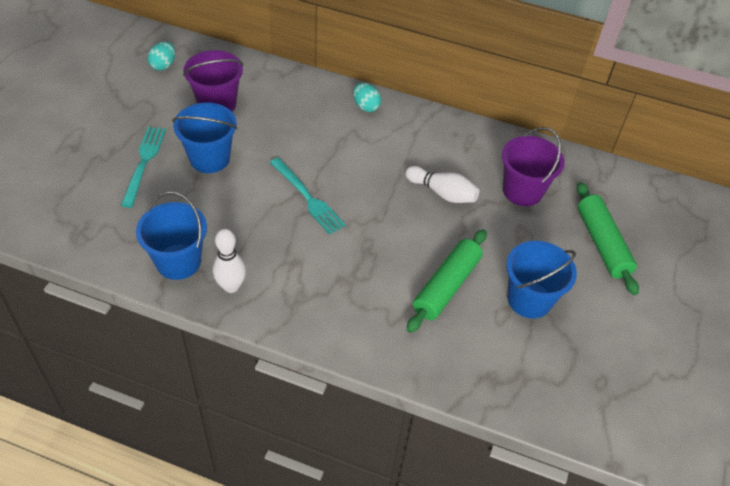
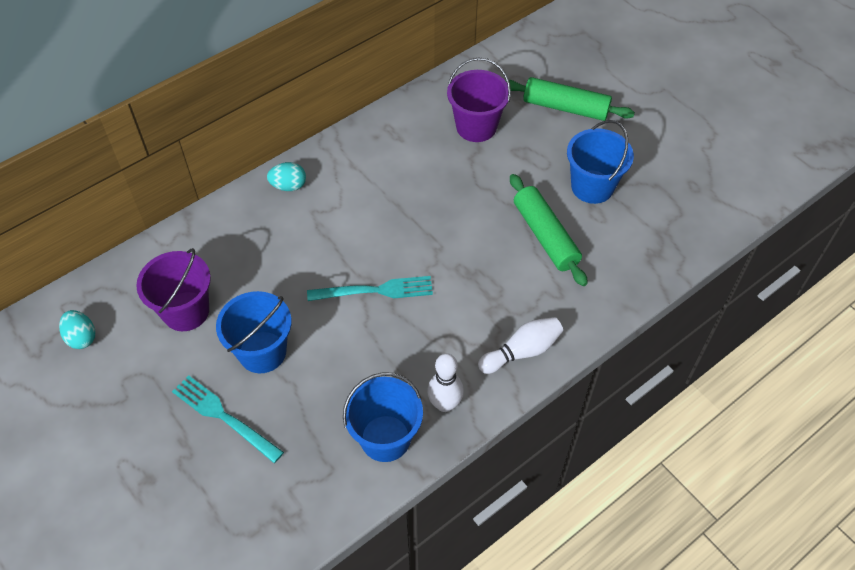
camera: 55 degrees left, 5 degrees up
white bowling pin [405,166,480,203] -> white bowling pin moved to [478,317,563,374]

